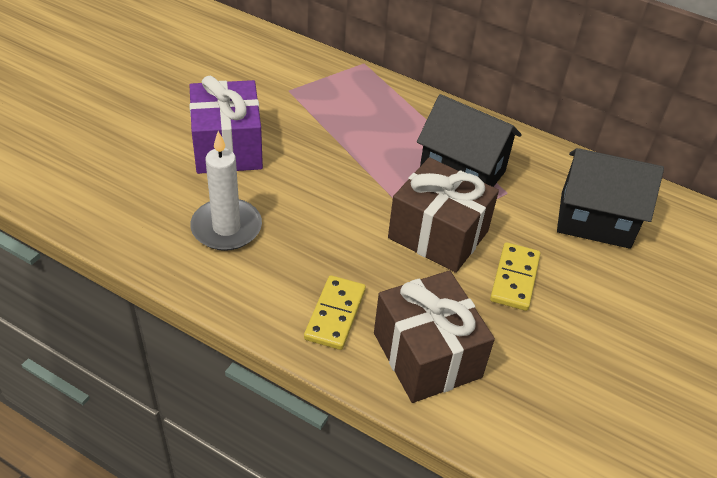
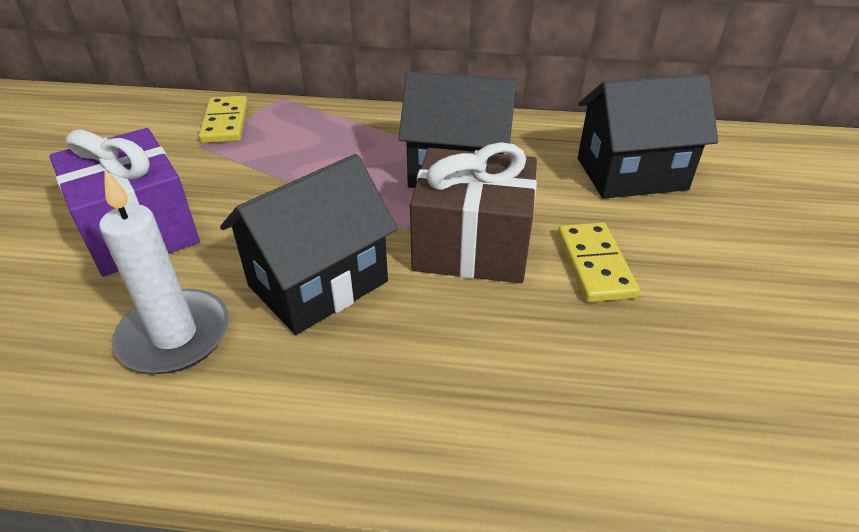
camera: 20 degrees left, 5 degrees down
yellow domino [304,275,366,350] -> yellow domino moved to [199,96,248,143]
brown gift [374,271,495,403] -> none
none -> black house [220,154,398,335]

